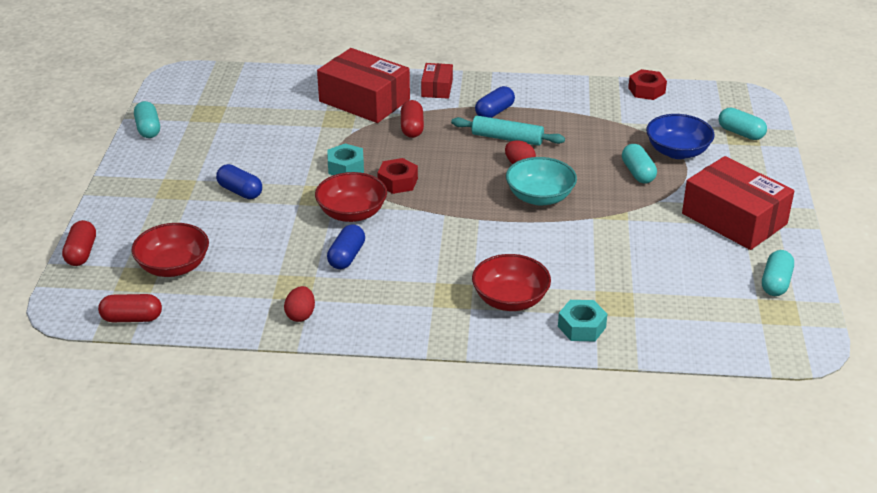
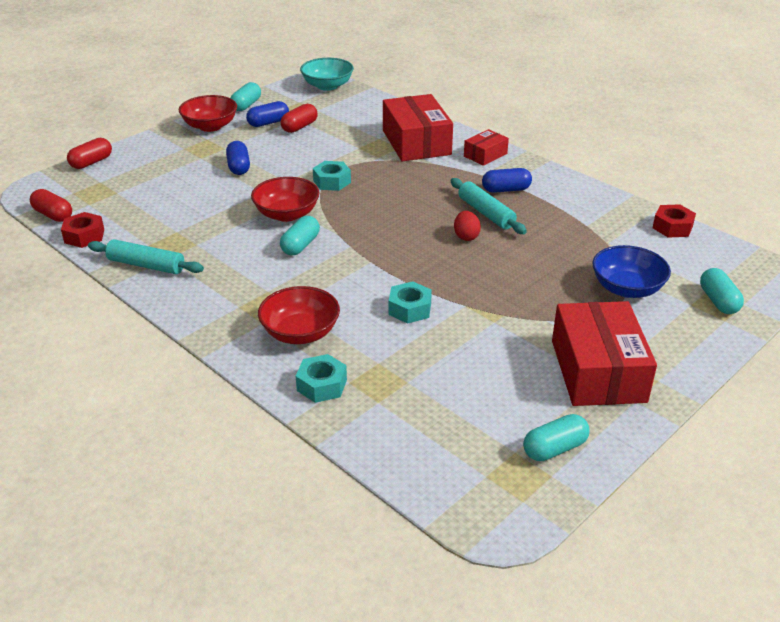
camera: 40 degrees right, 0 degrees up
red bowl [131,223,209,277] -> red bowl moved to [179,95,237,132]
red egg [284,286,315,322] -> turquoise rolling pin [88,239,204,274]
blue capsule [327,224,365,269] -> blue capsule moved to [246,101,289,127]
red nut [377,158,418,194] -> red nut moved to [61,212,104,248]
red capsule [401,100,424,138] -> red capsule moved to [281,104,318,133]
turquoise bowl [506,157,577,206] -> turquoise bowl moved to [300,58,354,91]
turquoise capsule [622,144,657,183] -> turquoise capsule moved to [280,216,320,255]
none -> turquoise nut [389,281,432,324]

